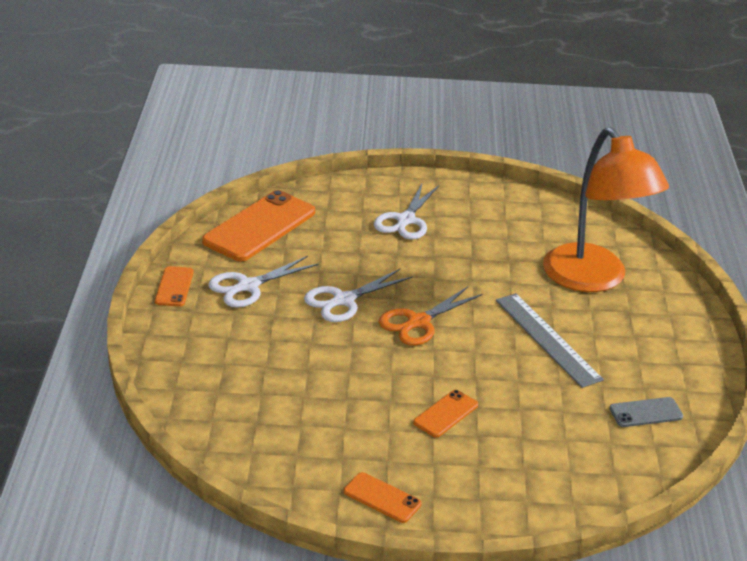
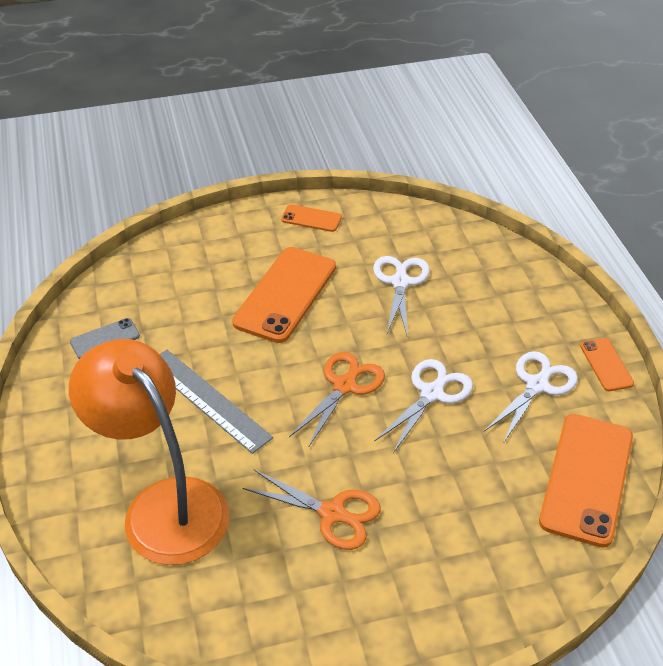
camera: 165 degrees right, 10 degrees up
white scissors [374,182,439,239] -> white scissors moved to [373,256,430,335]
orange phone [413,390,478,437] -> orange phone [232,247,336,343], size x2.04
none -> orange scissors [243,470,381,550]

